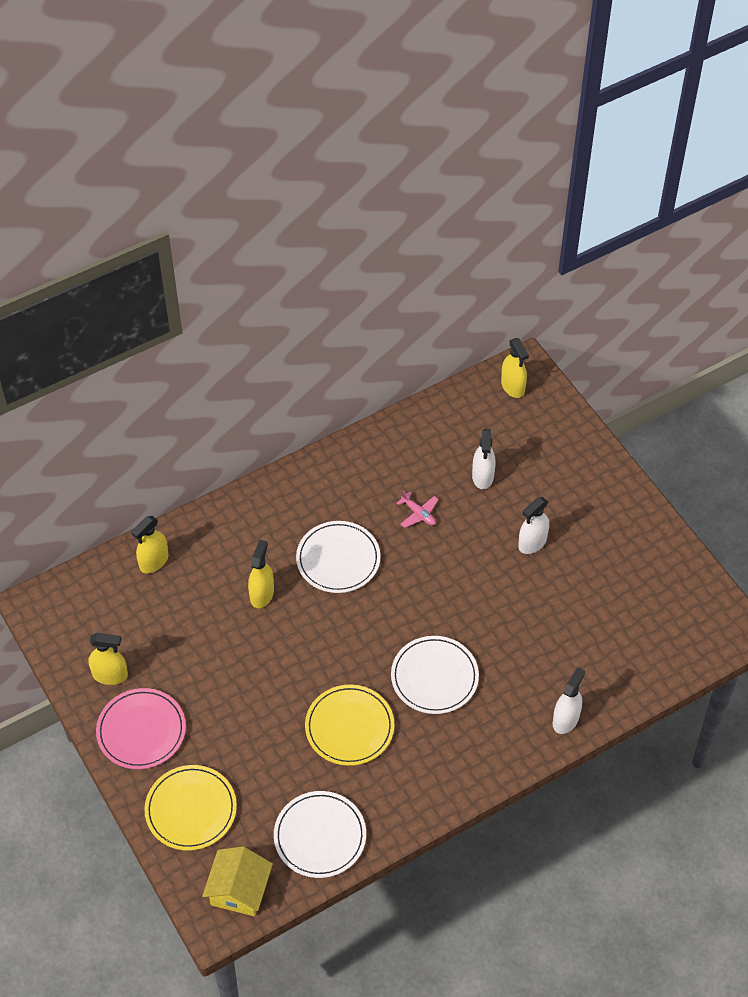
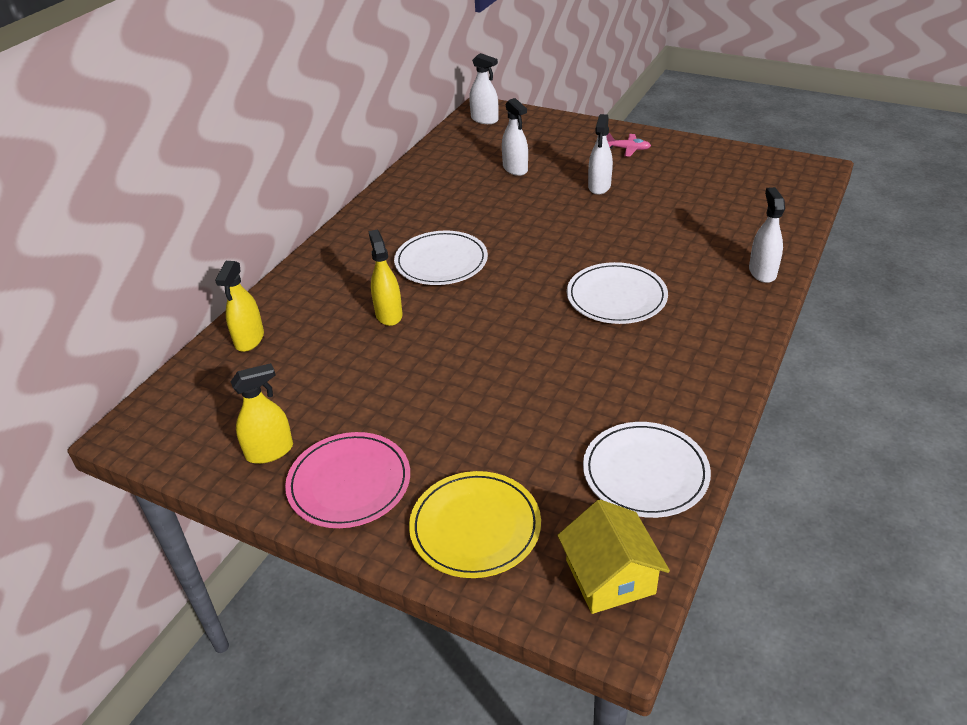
camera: 30 degrees left, 15 degrees down
yellow plate [305,685,394,766] -> none
pink plane [397,490,439,528] -> pink plane moved to [606,133,651,157]
yellow spray bottle [501,338,529,398] -> white spray bottle [469,53,498,124]

